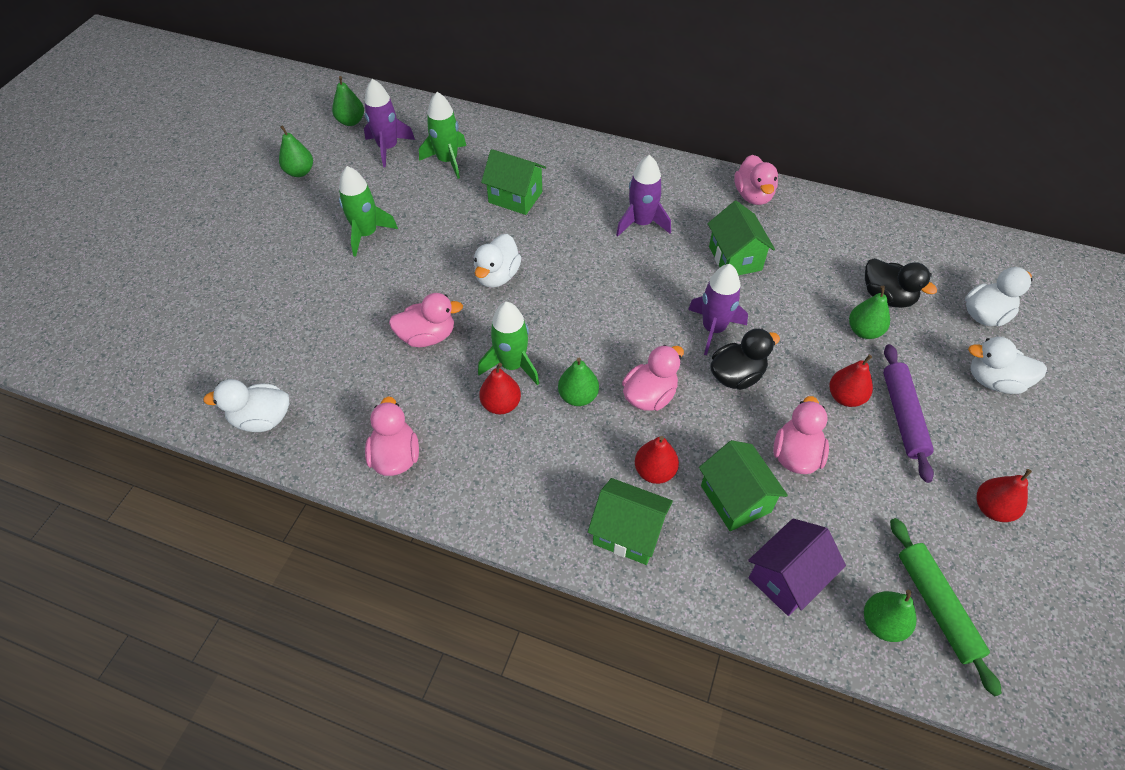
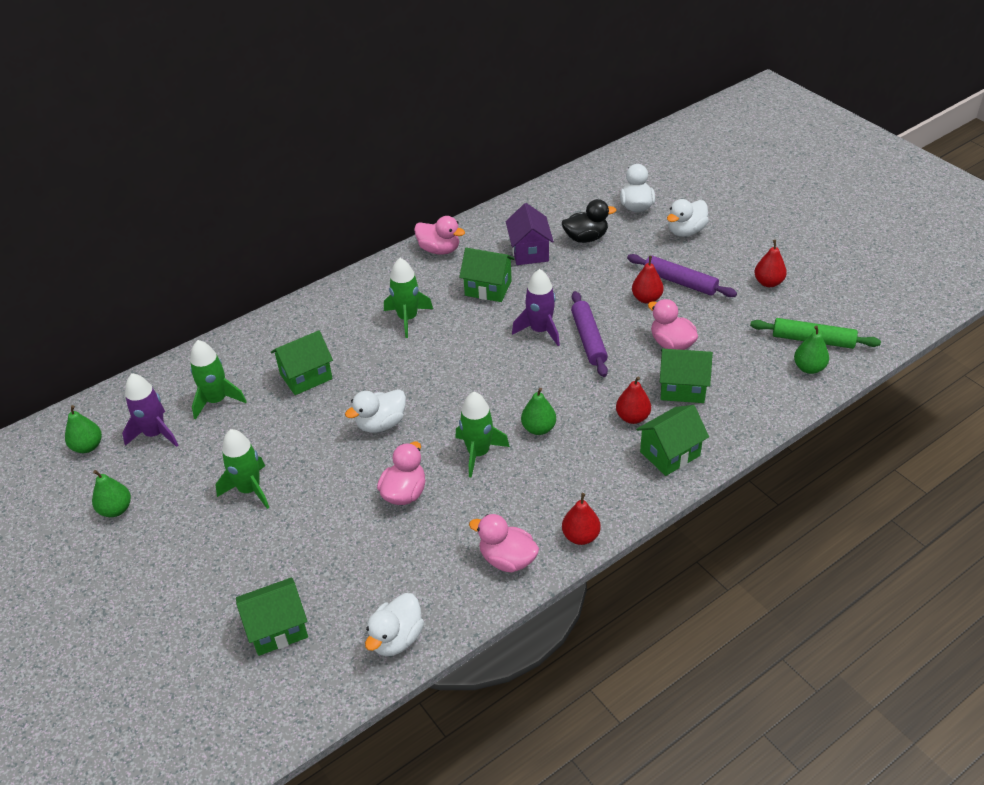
camera: 55 degrees left, 10 degrees down
white duck [474,234,522,288] -> white duck turned 90 degrees clockwise [345,389,406,433]
red pear [479,363,521,414] -> red pear moved to [562,493,601,545]
purple rocket [616,155,671,236] -> green rocket [384,258,433,338]
pink duck [622,345,684,411] -> none
black duck [710,328,780,390] -> purple rolling pin [571,291,608,377]
purple house [748,518,846,616] -> purple house moved to [506,203,554,265]
green pear [849,286,890,339] -> none
none -> green house [236,577,308,656]

